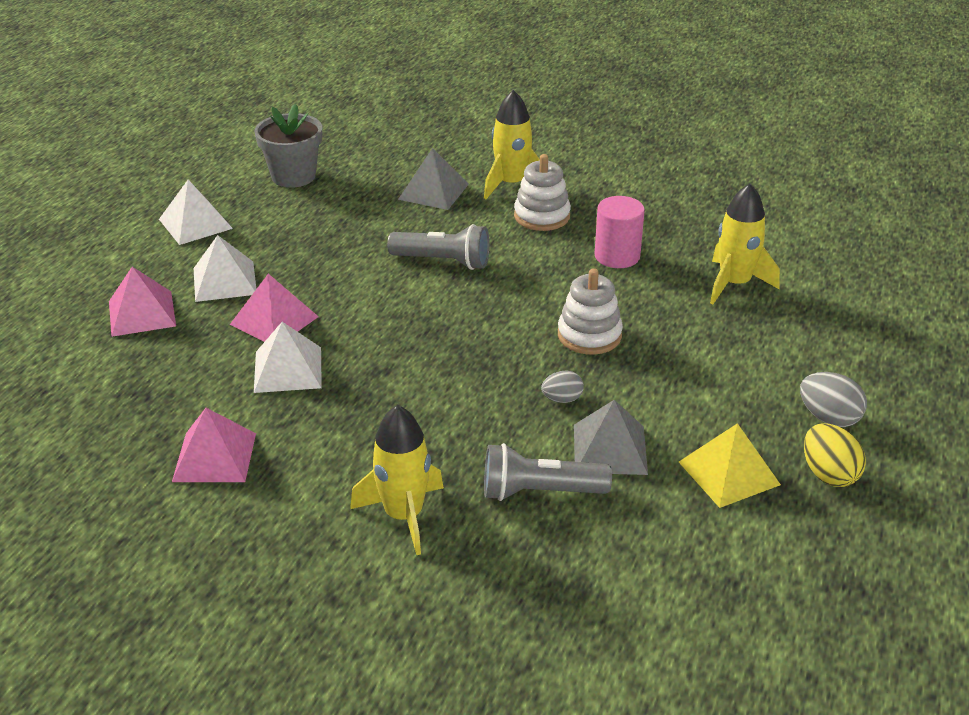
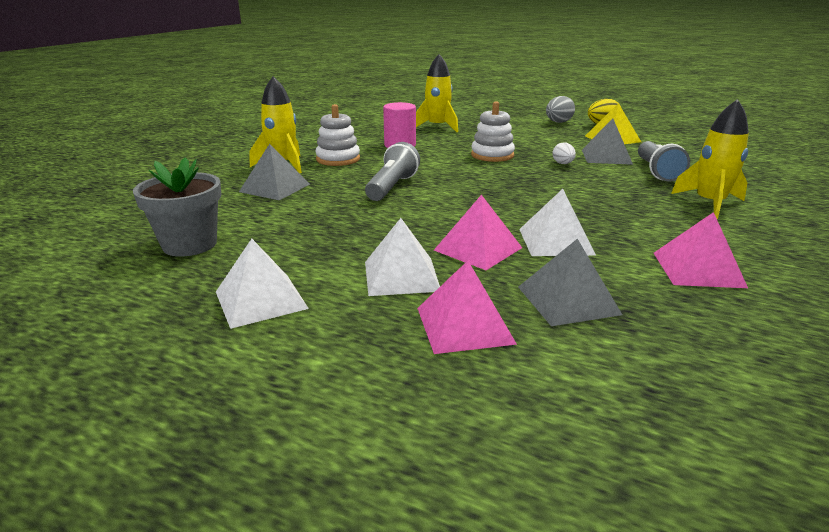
camera: 85 degrees left, 10 degrees down
grey egg [541,370,584,403] -> white egg [552,142,576,164]
none -> grey pyramid [518,239,622,326]

